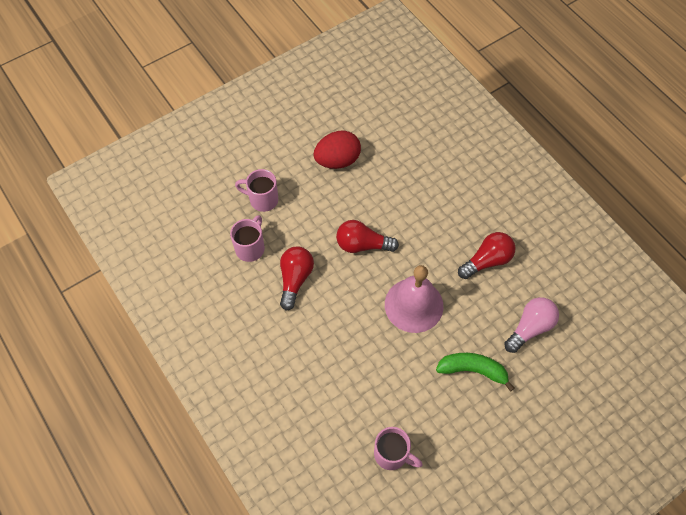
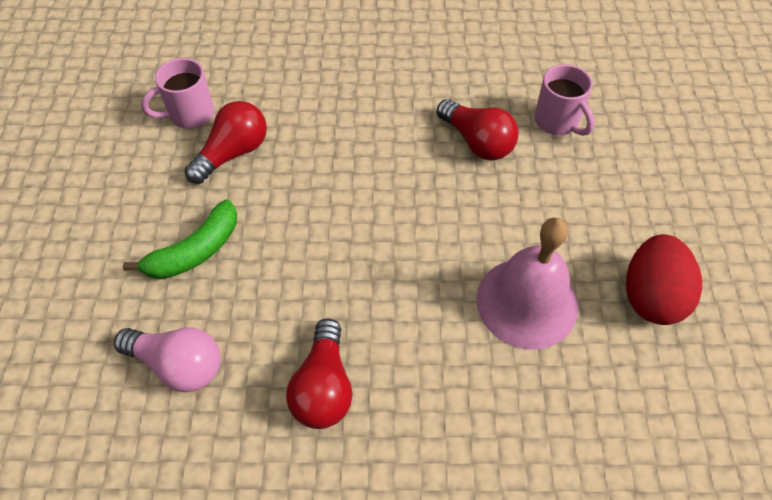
camera: 125 degrees right, 5 degrees down
pink mug [235,169,278,212] -> none
red light bulb [336,220,399,253] -> red light bulb moved to [185,101,267,184]
pink bell [385,265,443,333] -> pink bell moved to [476,218,578,350]
pink light bulb [504,297,559,353] -> pink light bulb turned 60 degrees counterclockwise [114,328,221,392]

